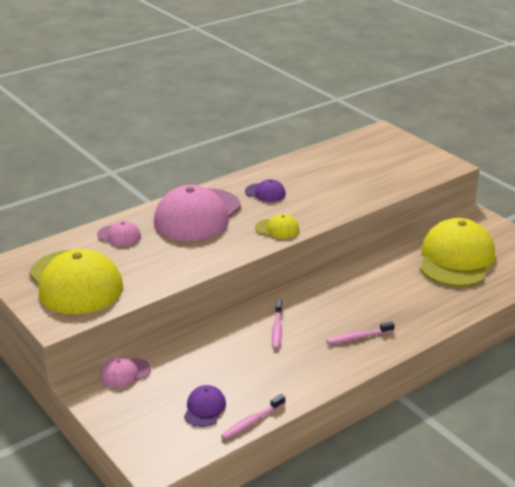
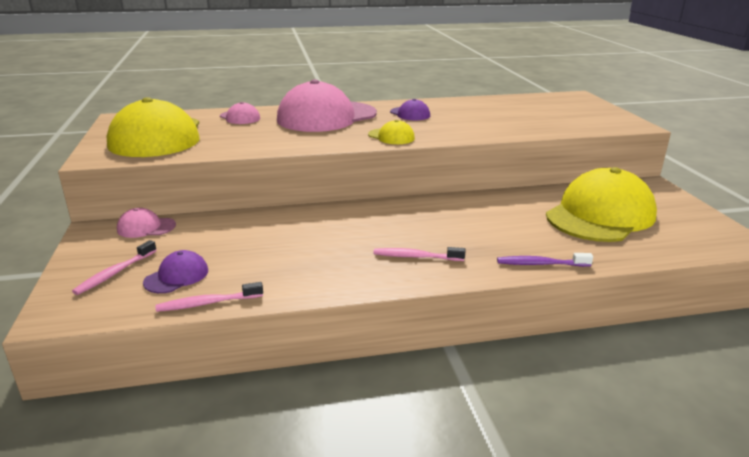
camera: 25 degrees right, 5 degrees down
pink toothbrush [272,300,283,349] -> pink toothbrush moved to [72,240,157,295]
none -> purple toothbrush [497,253,593,267]

